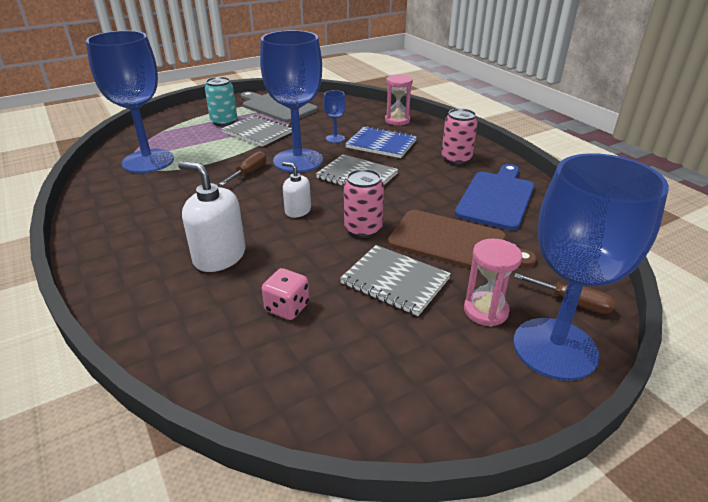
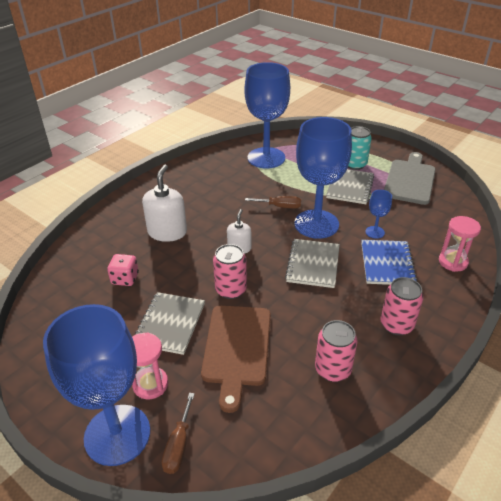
camera: 70 degrees right, 5 degrees up
blue cutting board [455,164,534,230] -> pink can [315,320,358,382]

